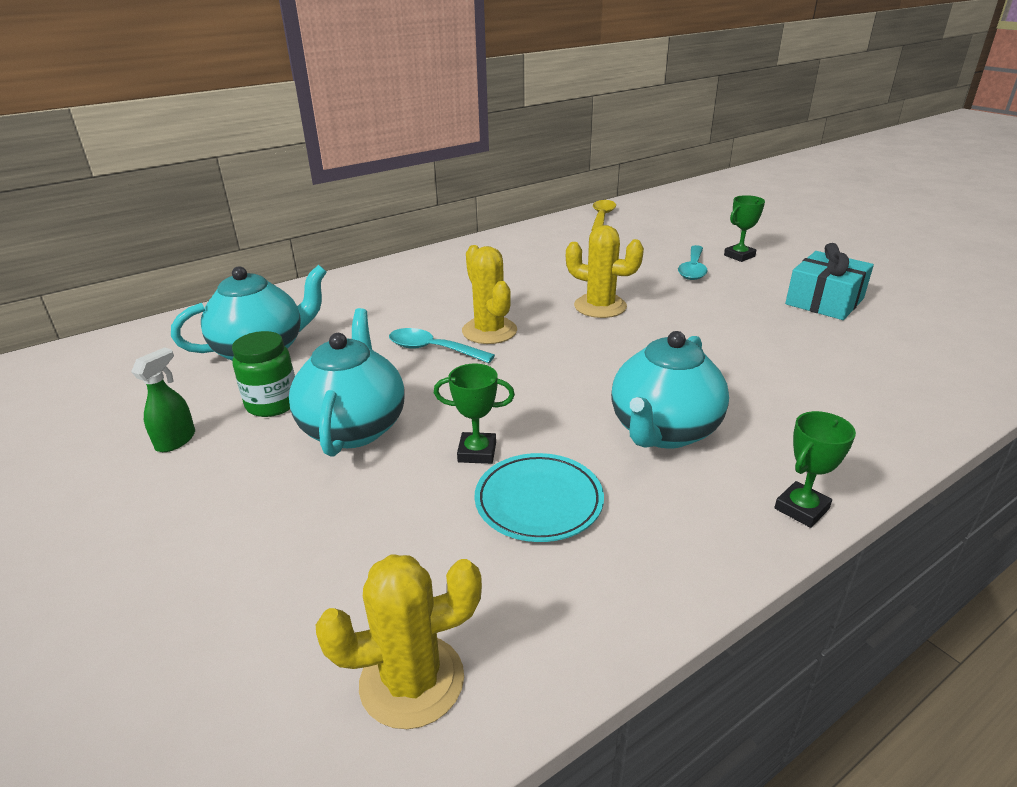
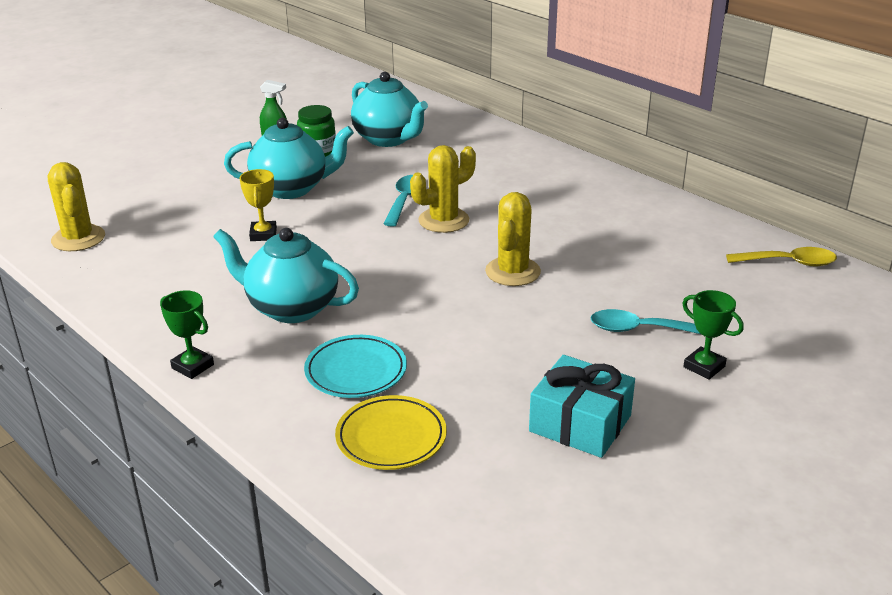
camera: 80 degrees right, 0 degrees up
green trophy [434,364,515,464] -> yellow trophy [239,169,277,241]
turquoise plate [475,453,604,542] -> turquoise plate moved to [304,335,407,398]
none -> yellow plate [335,395,447,470]

